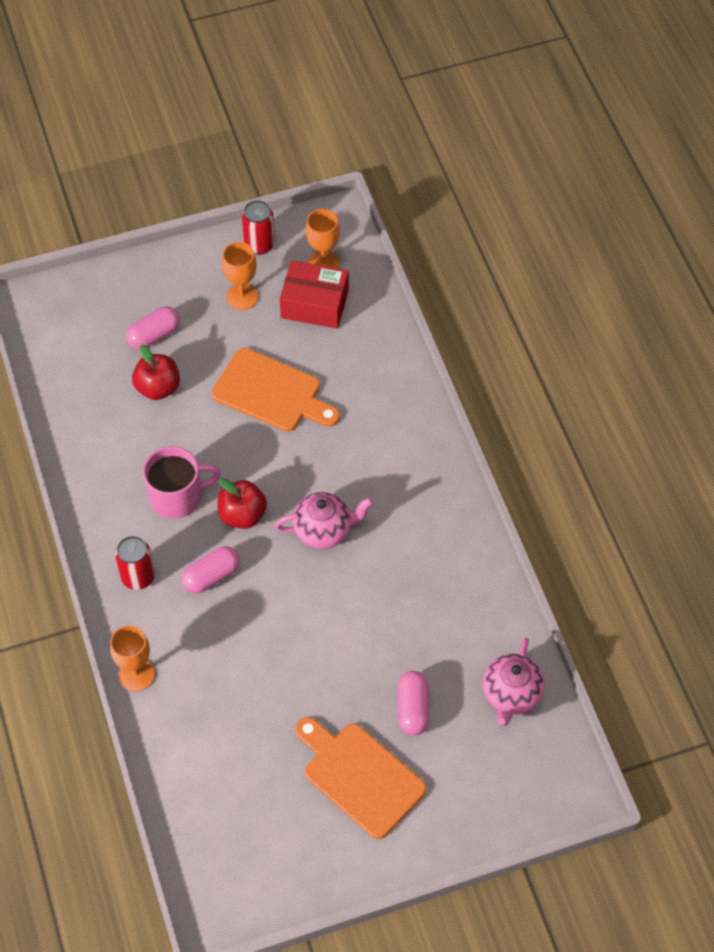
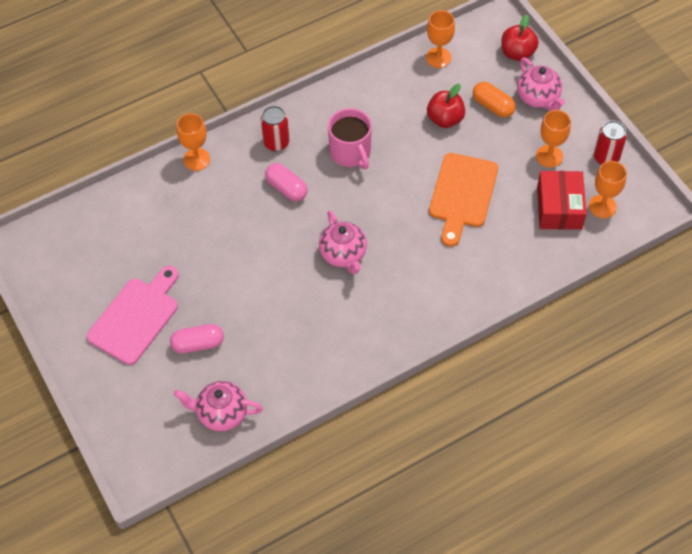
camera: 80 degrees right, 0 degrees up
pink capsule [126,306,180,350] -> orange capsule [473,82,516,118]
red apple [217,478,267,529] -> red apple moved to [501,15,539,61]
orange cutting board [295,717,426,839] -> pink cutting board [87,266,179,365]
none -> orange goblet [426,10,455,68]
none -> pink teapot [517,58,565,111]

